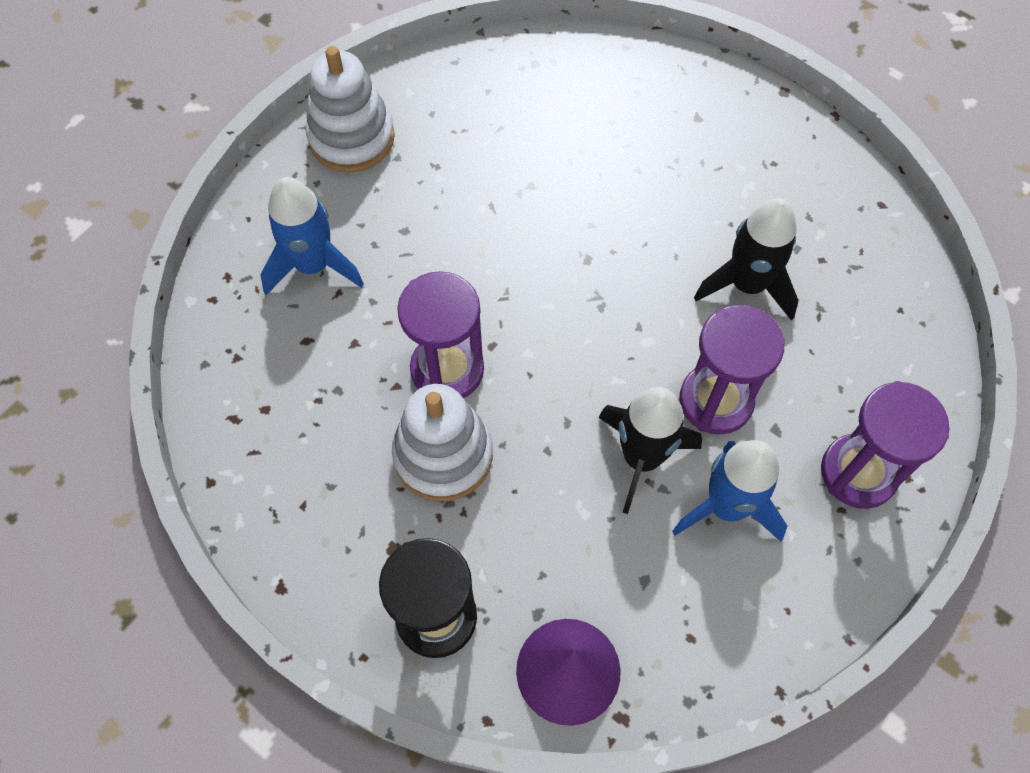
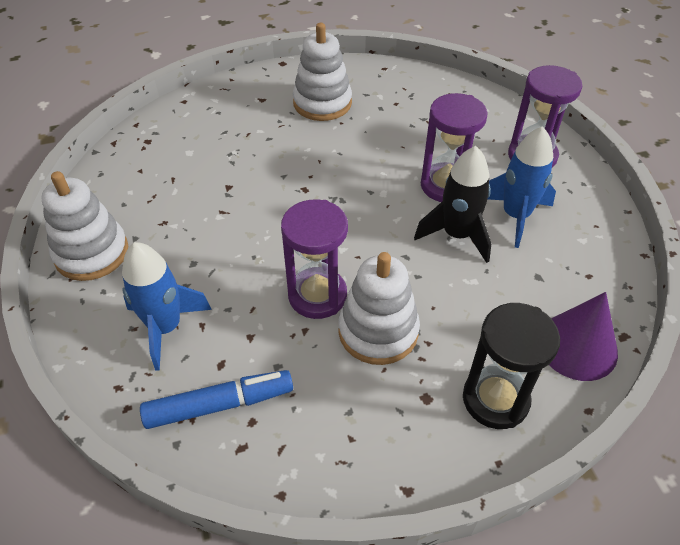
camera: 55 degrees left, 15 degrees down
black rocket [694,198,799,321] -> none
none -> blue marker [140,370,293,429]
none -> white stacking toy [293,23,352,121]

